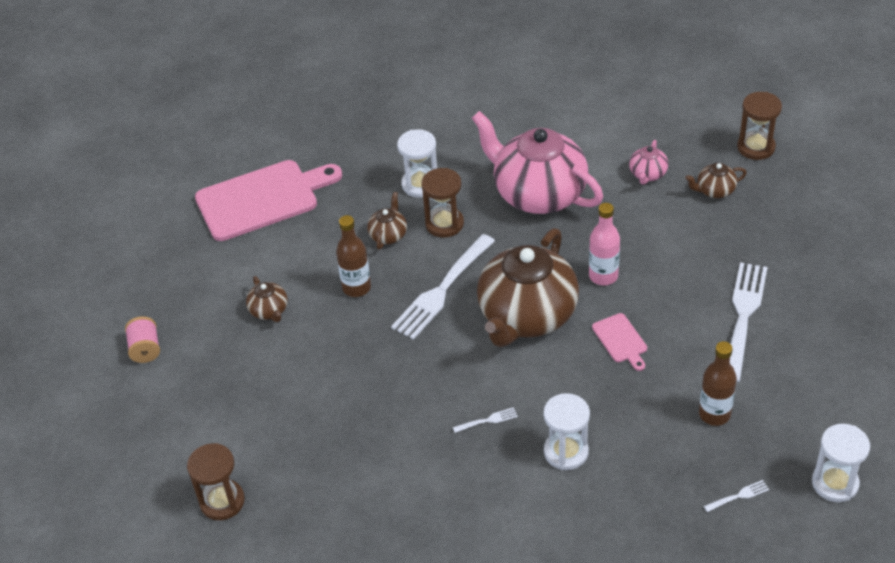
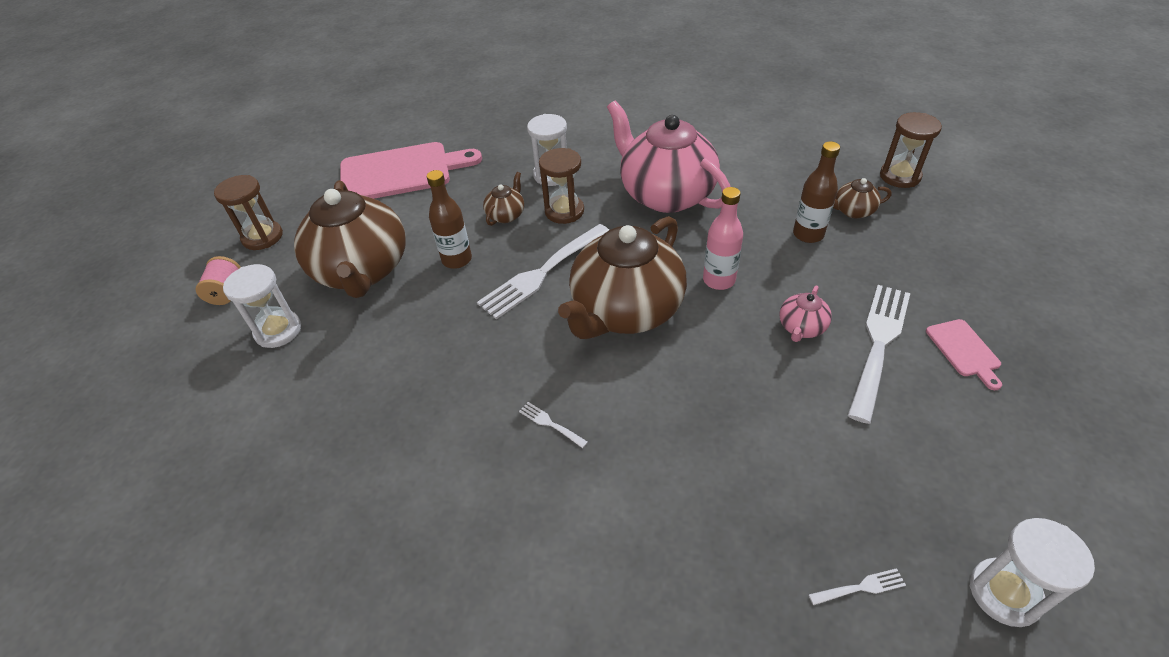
camera: 10 degrees right, 0 degrees up
brown hourglass [187,443,245,520] -> brown hourglass moved to [214,175,283,250]
brown teapot [246,276,288,322] -> brown teapot [294,180,406,298], size x2.39
white fork [453,407,518,433] -> white fork turned 135 degrees counterclockwise [519,402,588,448]
white hourglass [543,393,590,470] -> white hourglass moved to [223,264,301,348]
pink cutting board [592,313,647,371] -> pink cutting board moved to [926,319,1002,390]
pink teapot [629,140,669,185] -> pink teapot moved to [780,285,832,342]
brown bottle [699,341,737,426] -> brown bottle moved to [793,141,840,243]

